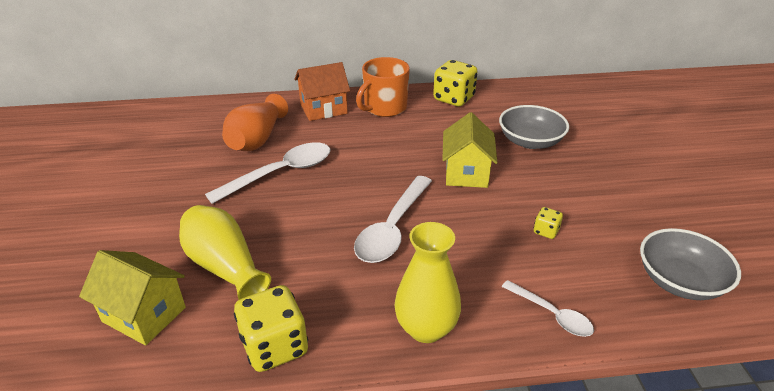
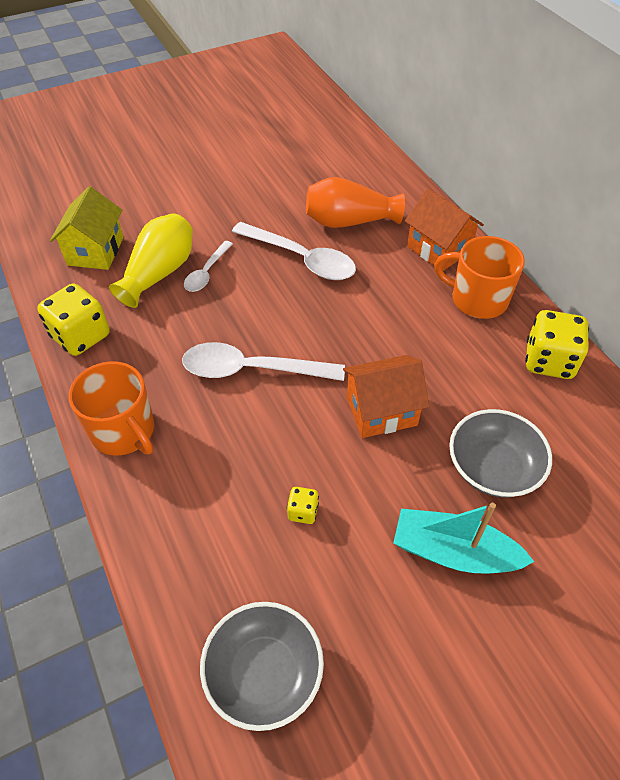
camera: 70 degrees right, 15 degrees up
yellow vase [394,222,461,343] -> orange mug [69,361,154,456]
yellow house [442,112,497,188] -> orange house [343,355,429,438]
white spoon [502,280,594,337] -> white spoon moved to [184,241,233,292]
none -> turquoise boat [393,503,534,574]

